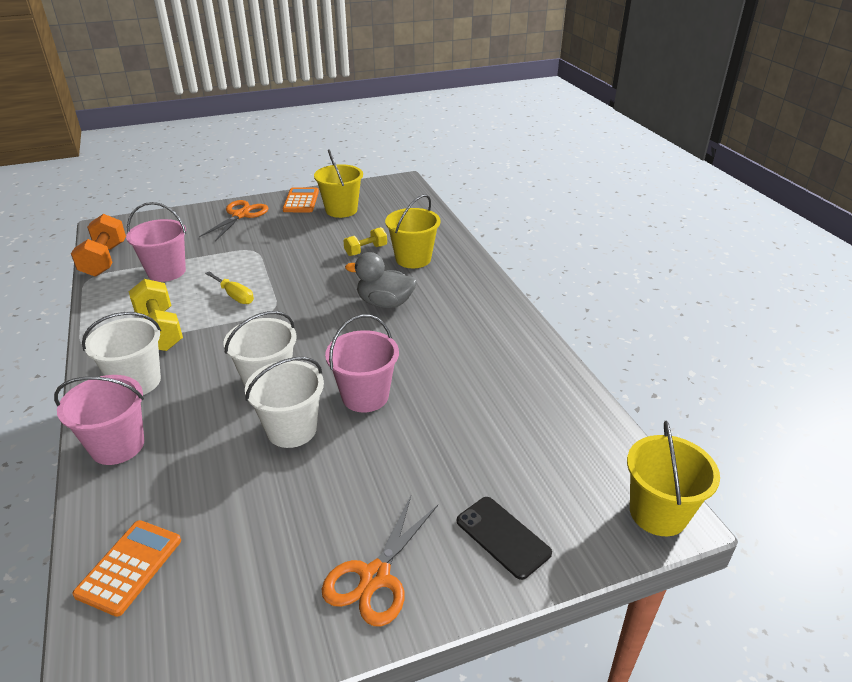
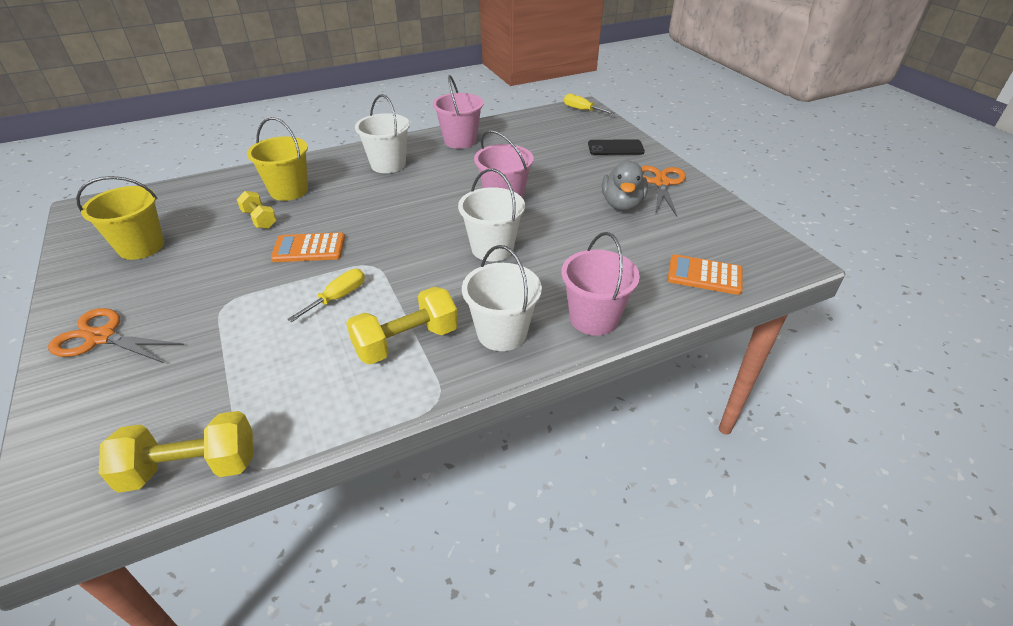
camera: 95 degrees left, 5 degrees up
orange dumbbell [71,214,126,277] -> yellow dumbbell [99,411,253,493]
pink bucket [126,202,186,282] -> pink bucket moved to [433,75,484,149]
white bucket [245,357,324,448] -> white bucket moved to [355,94,410,173]
orange calculator [283,187,319,212] -> orange calculator moved to [271,232,345,262]
orange scissors [322,496,438,626] -> orange scissors turned 105 degrees counterclockwise [641,165,686,217]
grey duck [345,252,417,308] -> grey duck moved to [602,161,648,211]
black phone [457,497,552,580] -> black phone turned 45 degrees clockwise [588,139,645,155]
yellow bucket [627,421,720,536] -> yellow screwdriver [564,94,615,114]

